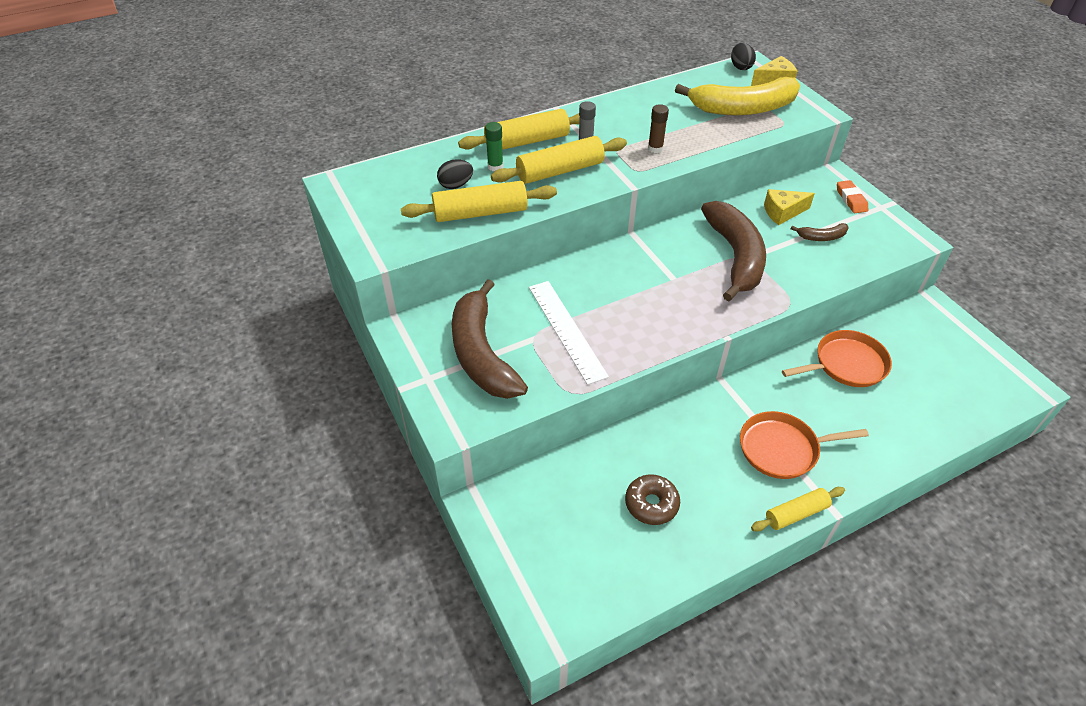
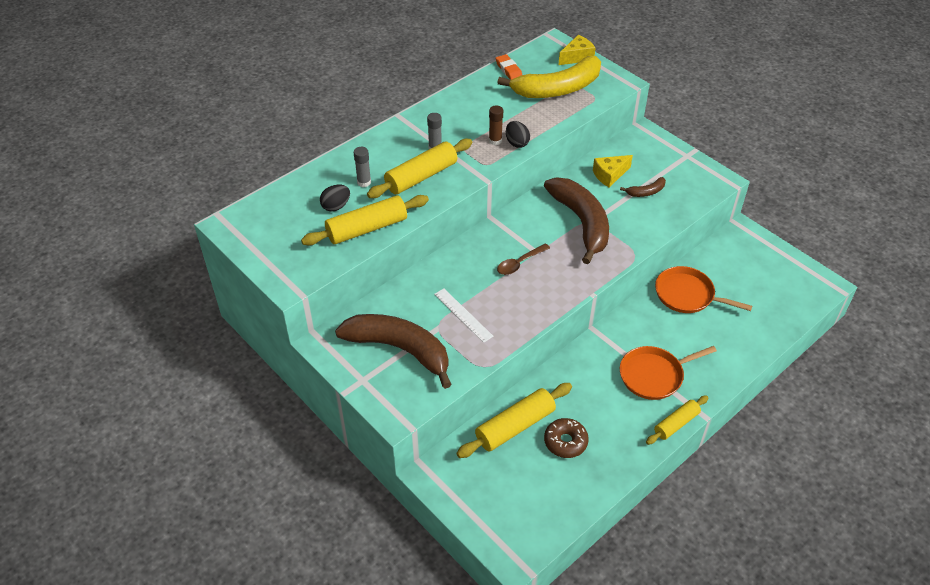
camera: 15 degrees left, 0 degrees up
brown banana [452,279,528,399] -> brown banana turned 150 degrees clockwise [335,314,452,389]
yellow rolling pin [458,109,580,150] -> yellow rolling pin moved to [456,383,572,458]
green glue stick [485,122,503,171] -> grey glue stick [354,147,371,187]
white ruler [529,281,609,385] -> white ruler [434,289,494,343], size x0.66
black egg [731,43,756,70] -> black egg moved to [506,121,530,148]
orange pan [782,330,892,387] -> orange pan turned 120 degrees counterclockwise [655,266,752,313]
orange eraser [837,180,868,213] -> orange eraser moved to [496,54,522,80]
none -> brown spoon [497,243,550,275]

